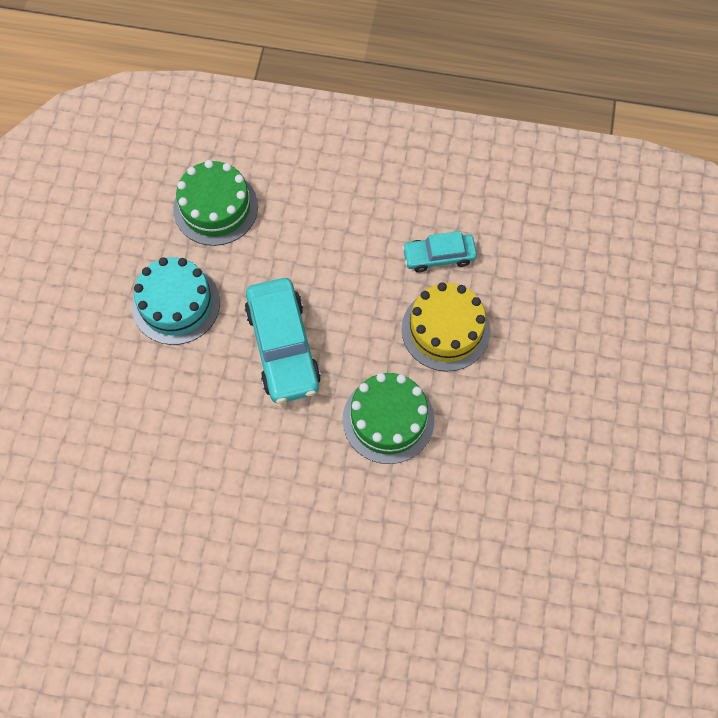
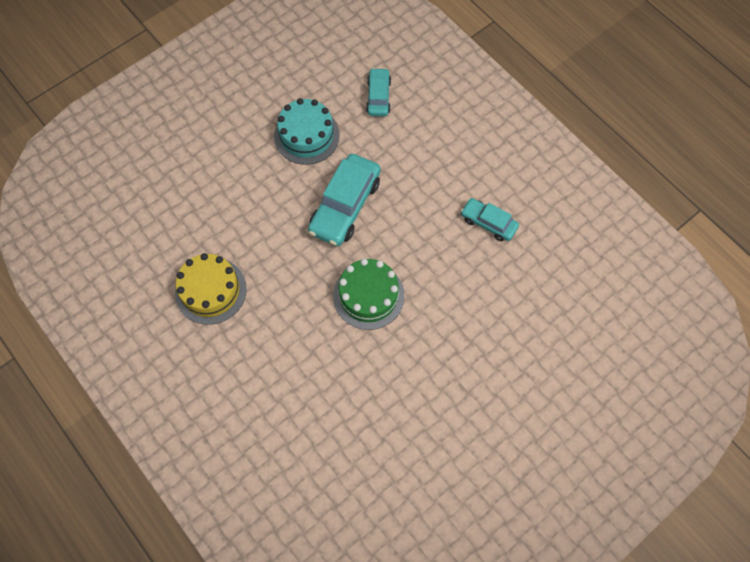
camera: 40 degrees right, 0 degrees up
green cake [173,160,258,246] -> turquoise car [366,68,391,116]
yellow cake [402,282,490,371] -> yellow cake moved to [175,253,247,325]

